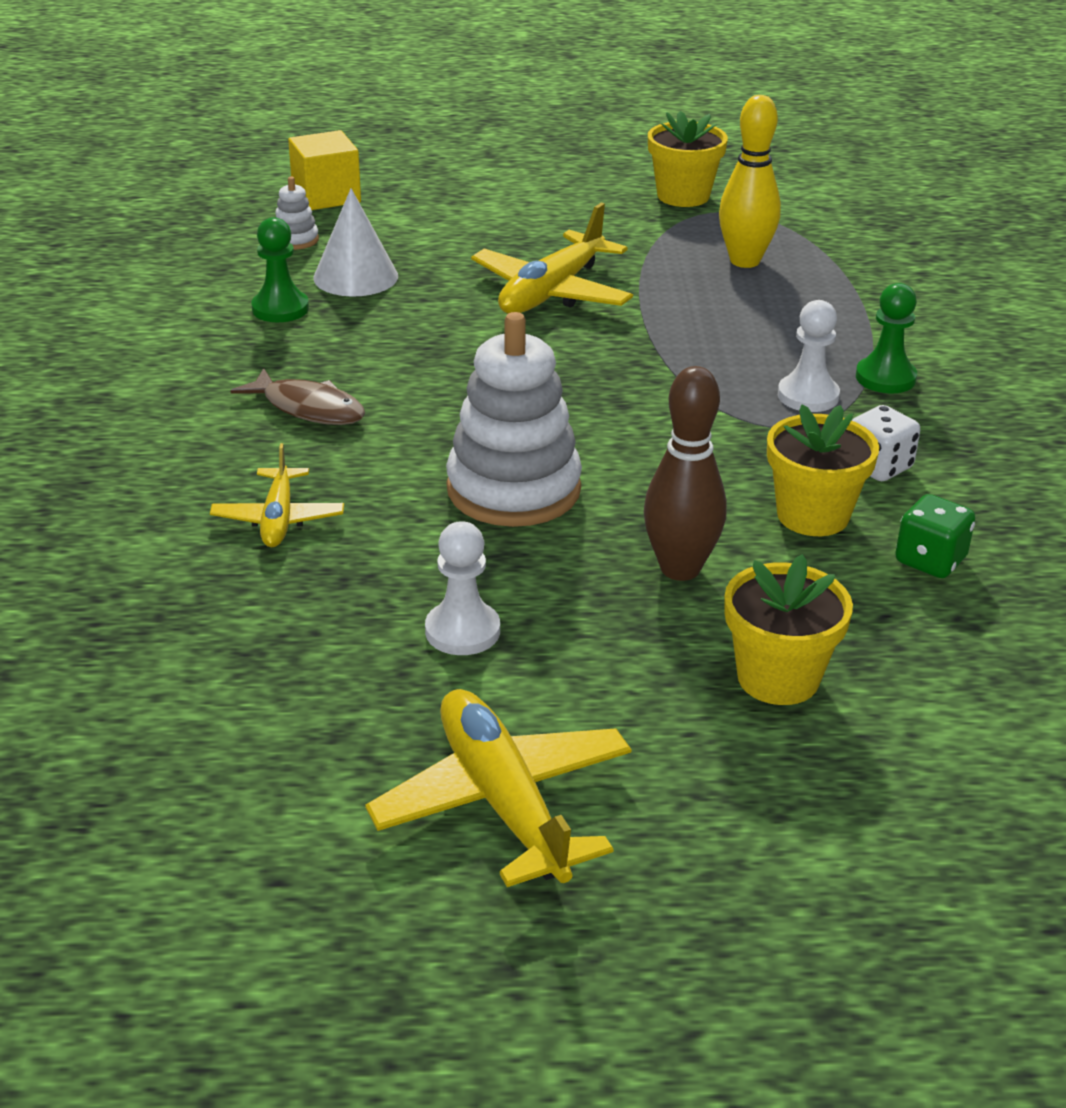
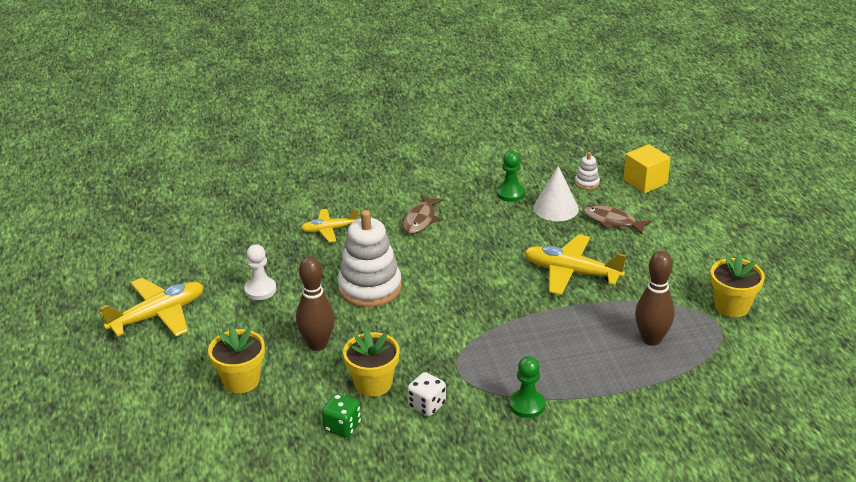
camera: 80 degrees right, 0 degrees up
yellow bowling pin [719,95,781,268] -> brown bowling pin [635,251,675,346]
white pawn [778,300,840,412] -> none
none -> brown fish [583,205,652,235]

